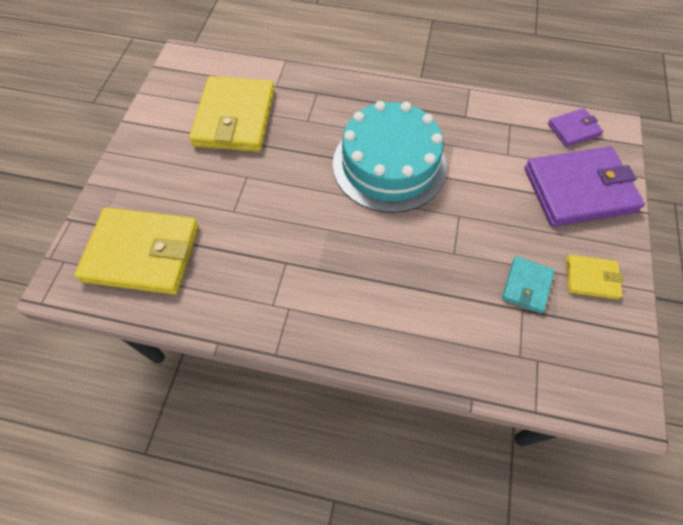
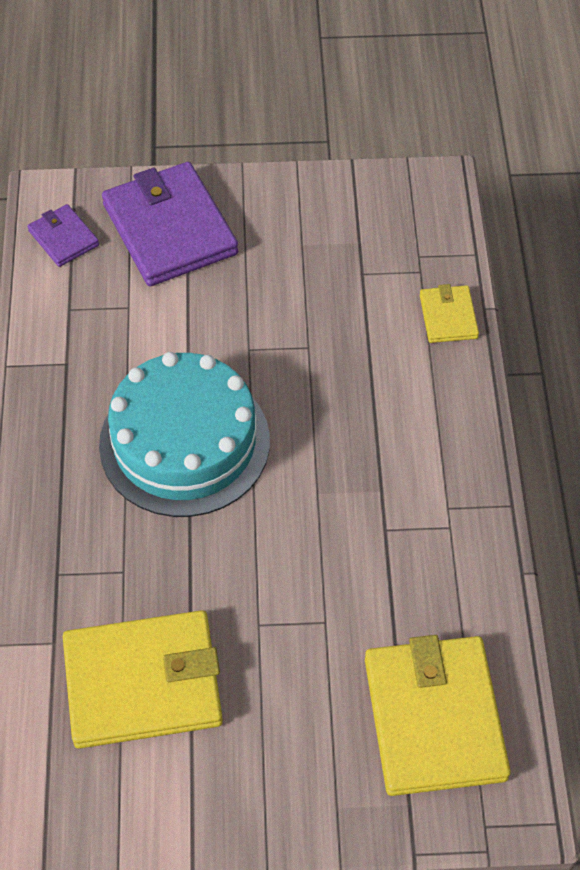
camera: 105 degrees left, 5 degrees down
turquoise wallet [502,256,555,314] -> none
yellow wallet [566,255,623,299] -> yellow wallet moved to [420,284,479,343]

